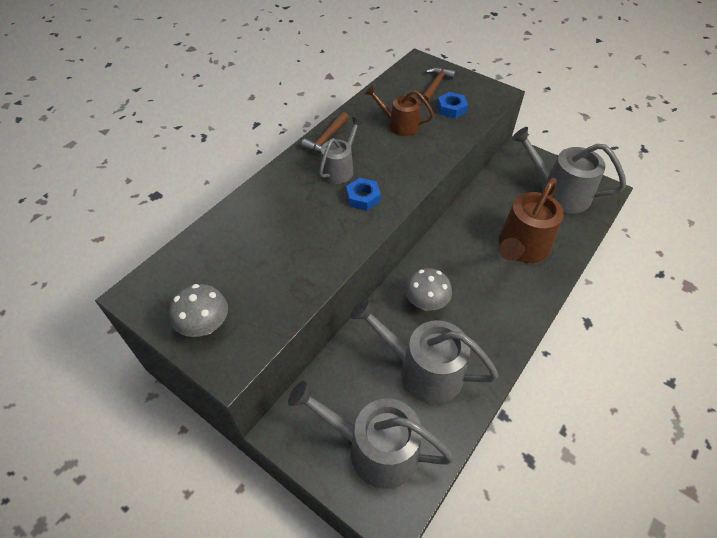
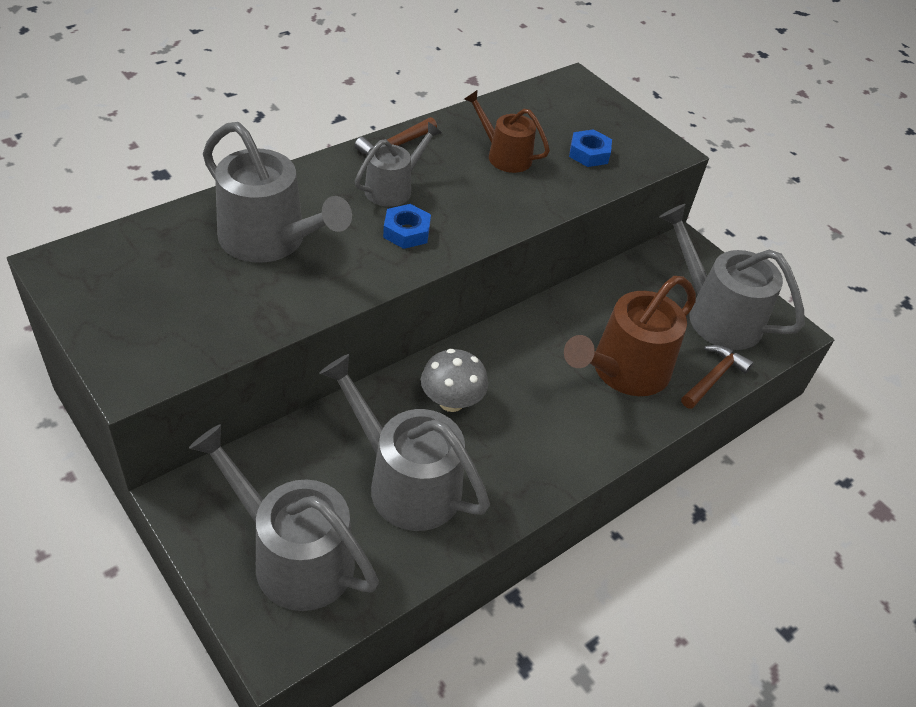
camera: 10 degrees right, 5 degrees down
grey mushroom [169,284,228,337] -> none
brown hammer [421,67,456,103] -> brown hammer moved to [681,345,754,409]
none -> grey watering can [203,122,352,263]

